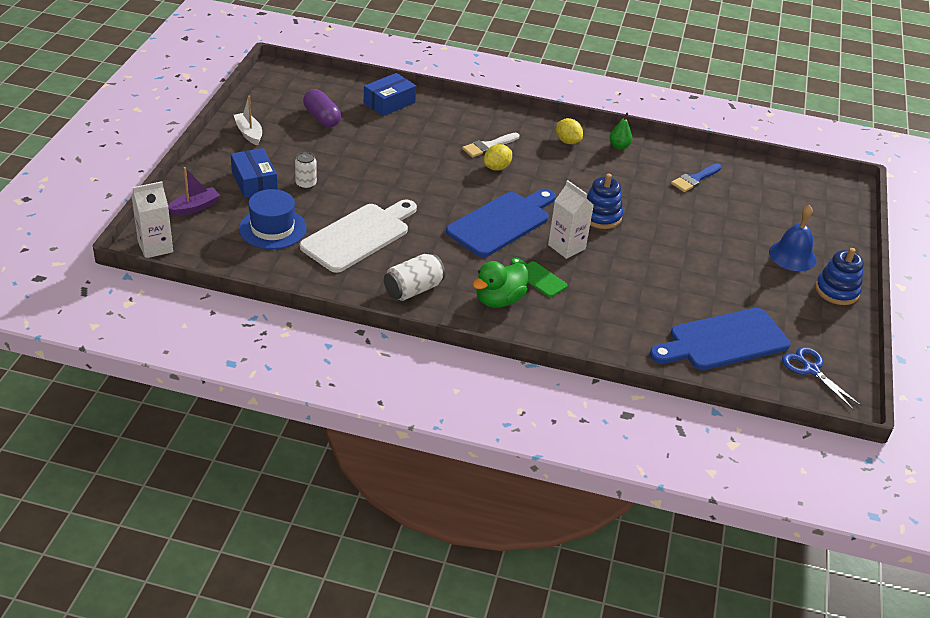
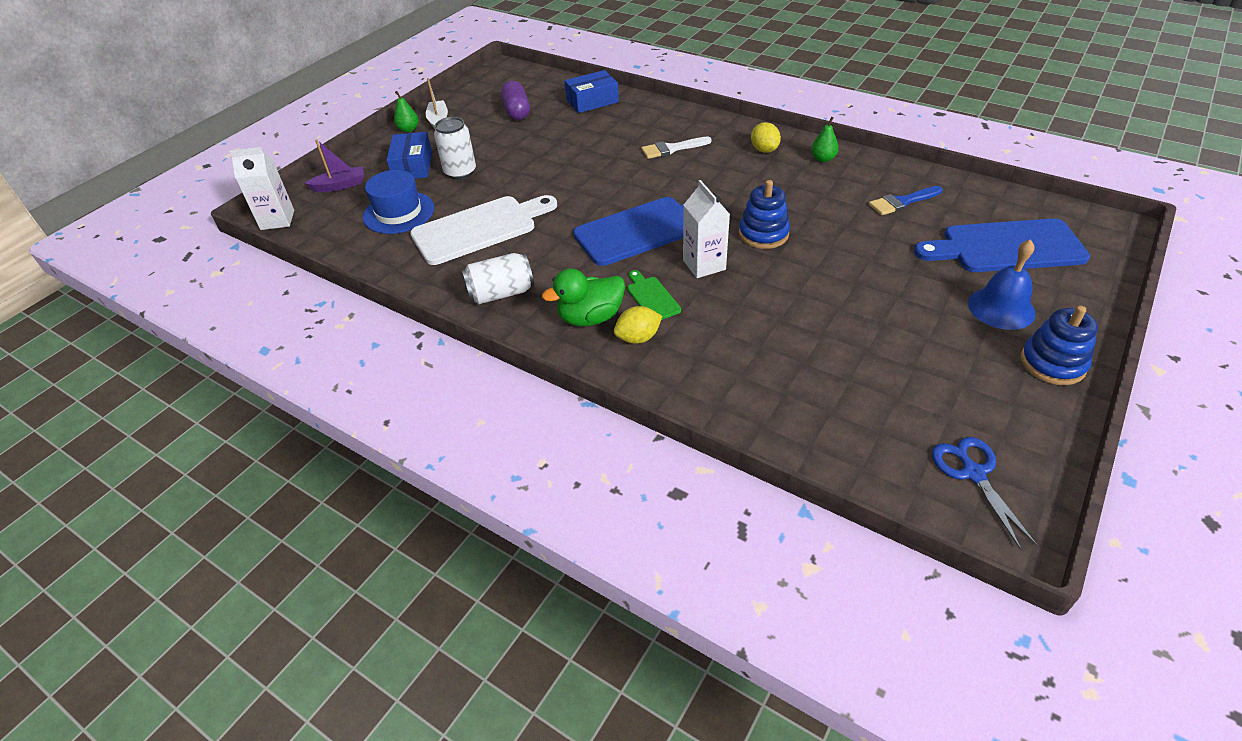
camera: 25 degrees right, 5 degrees up
white can [295,152,317,189] -> white can [434,117,476,180], size x1.51
yellow lemon [484,144,512,171] -> yellow lemon moved to [614,306,662,344]
blue cutting board [650,308,790,370] -> blue cutting board moved to [914,218,1090,272]
none -> green pear [394,91,419,132]

